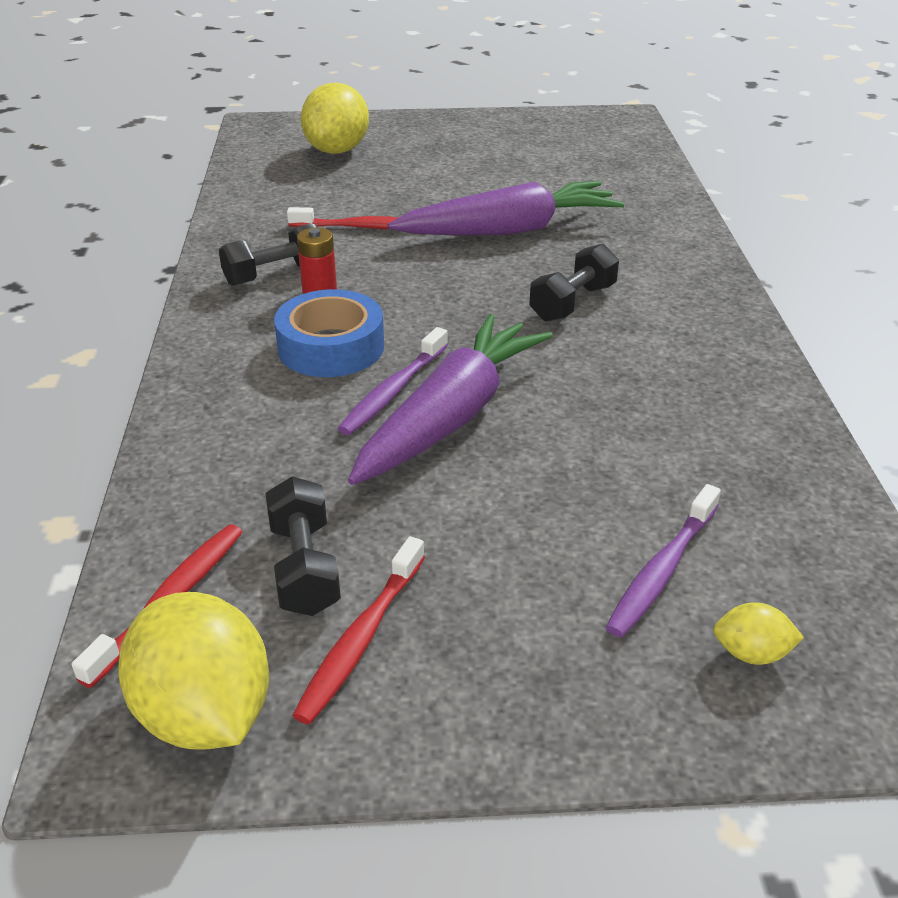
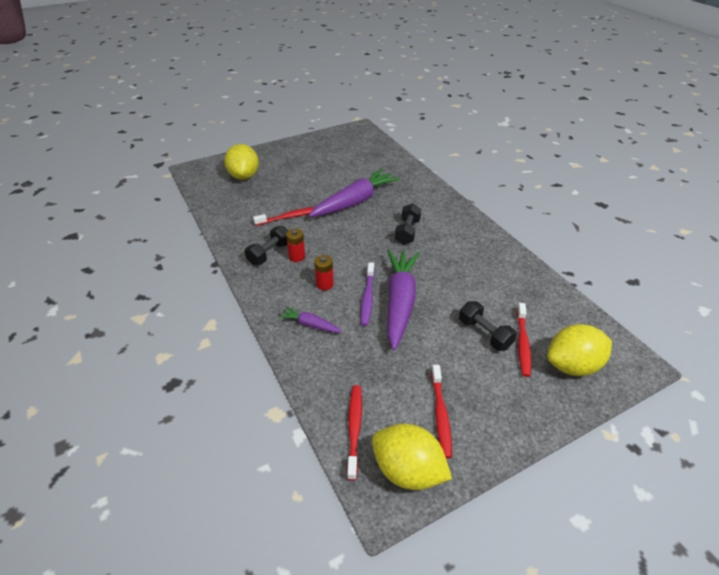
camera: 25 degrees left, 5 degrees up
black dumbbell [265,476,341,616] -> black dumbbell moved to [459,301,517,351]
blue tape [274,289,384,377] -> red battery [314,255,334,290]
purple toothbrush [605,484,721,638] -> red toothbrush [517,303,531,377]
yellow lemon [713,602,804,665] -> yellow lemon [547,324,612,376], size x2.15
none -> purple carrot [278,306,342,333]

